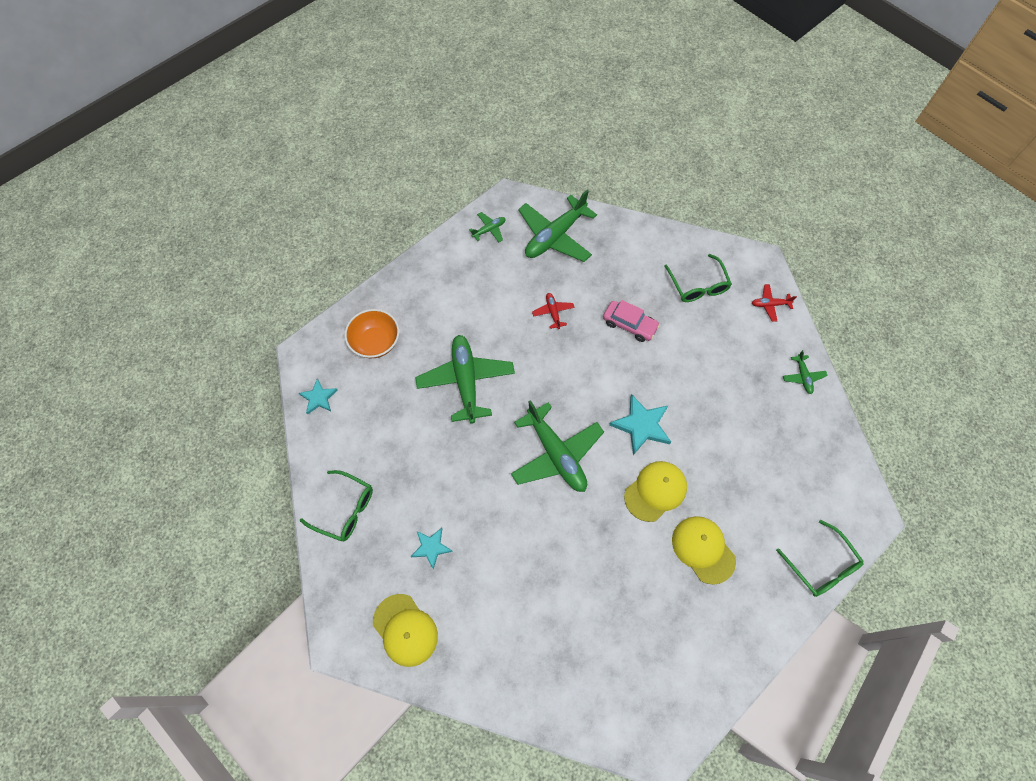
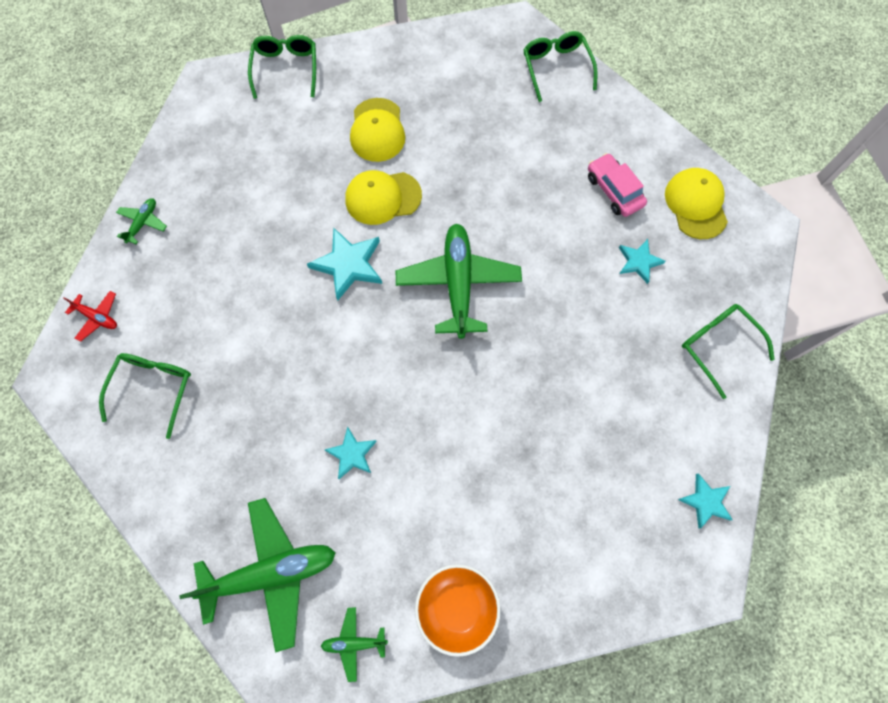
camera: 150 degrees left, 5 degrees up
orange bowl [344,309,399,358] -> orange bowl moved to [415,564,500,657]
green plane [415,335,515,423] -> none
red plane [532,293,575,329] -> turquoise star [325,427,377,479]
pink car [603,300,660,342] -> pink car moved to [588,153,647,217]
none -> green glasses [523,31,598,102]

